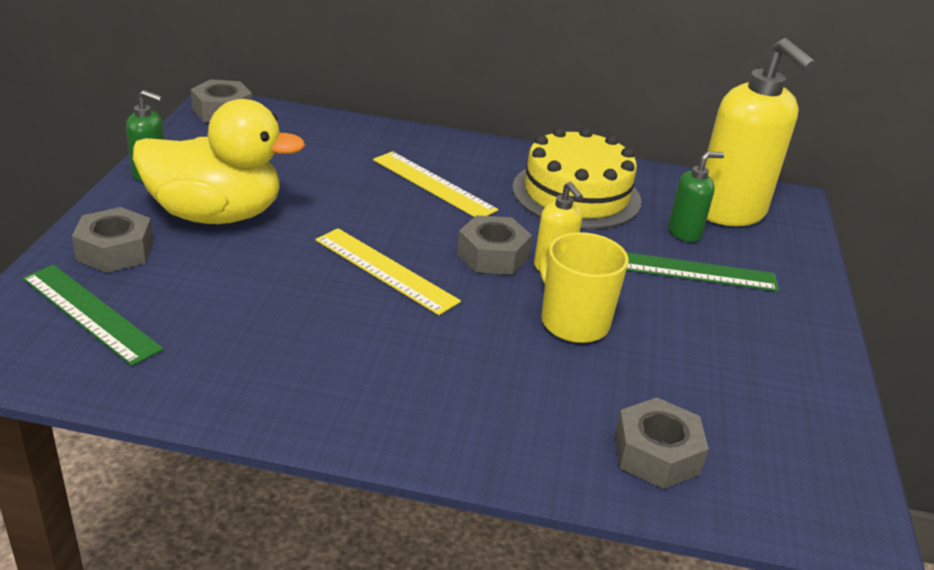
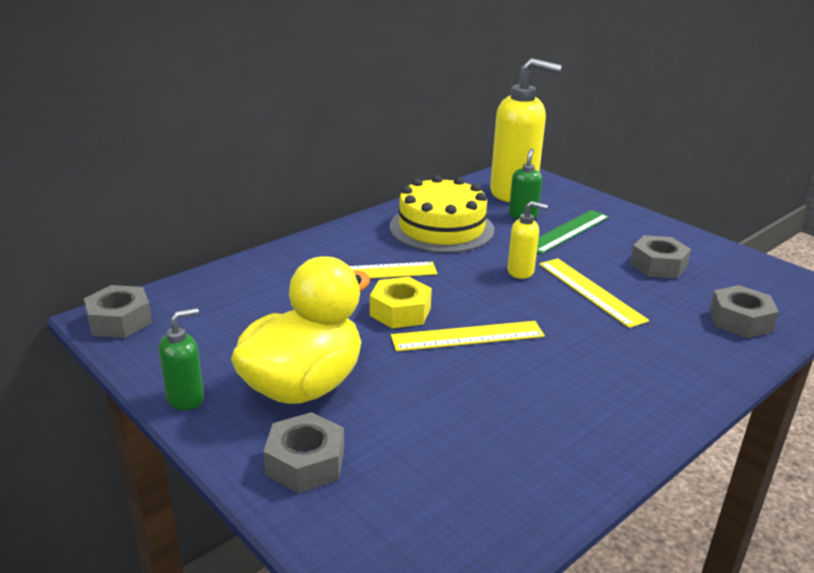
camera: 50 degrees left, 5 degrees down
green ruler [22,265,164,366] -> none
grey nut [457,215,532,275] -> grey nut moved to [630,235,691,279]
yellow mug [539,232,629,343] -> yellow ruler [539,258,649,328]
none -> yellow nut [370,277,432,328]

